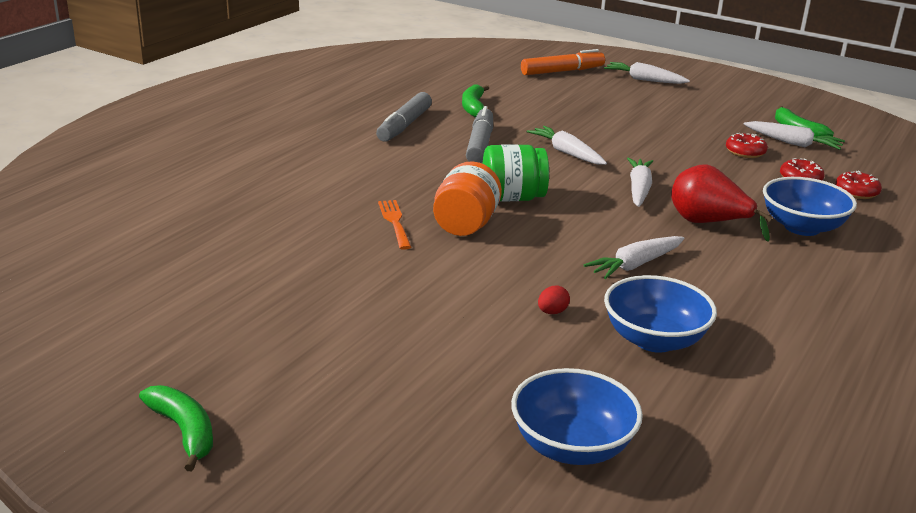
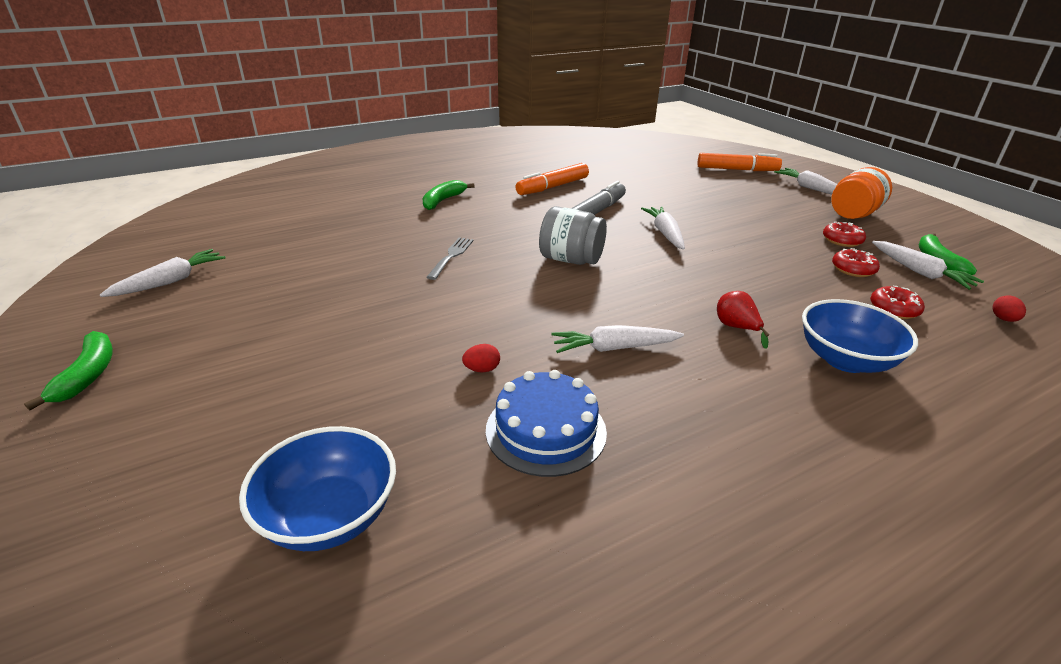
camera: 30 degrees right, 5 degrees up
grey marker [376,92,432,142] -> orange marker [516,163,589,195]
orange fork [378,200,411,250] -> grey fork [426,237,474,280]
orange jar [433,161,502,236] -> orange jar moved to [831,167,892,219]
green banana [462,84,489,118] -> green banana moved to [423,180,475,210]
green jar [483,144,549,202] -> grey jar [539,206,607,265]
blue bowl [604,275,717,353] -> blue cake [486,370,607,477]
white carrot [627,158,653,207] -> white carrot moved to [100,249,225,297]
red pear [671,164,772,241] -> red pear [717,291,769,349], size x0.59
red donut [835,171,882,199] -> red donut moved to [823,222,866,247]
none -> red egg [992,295,1026,322]

